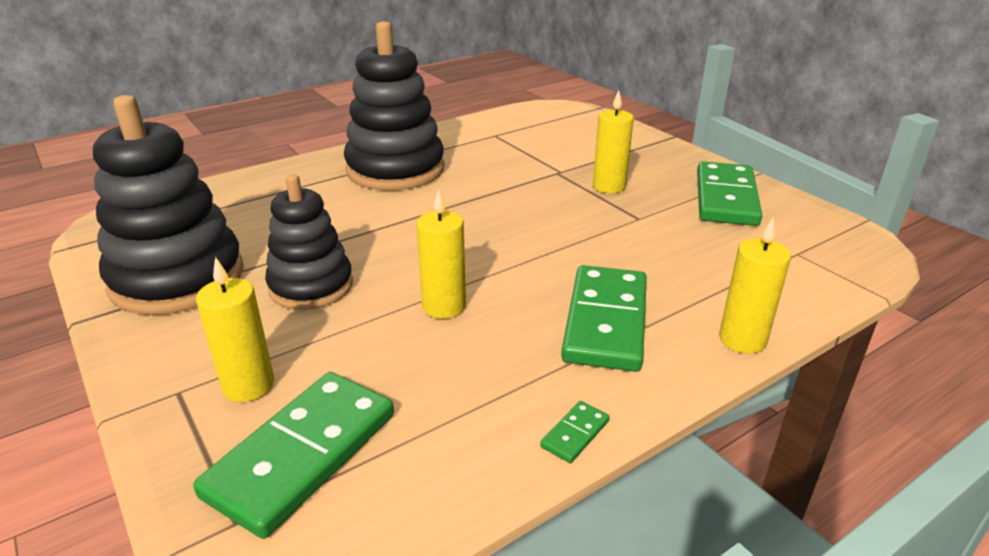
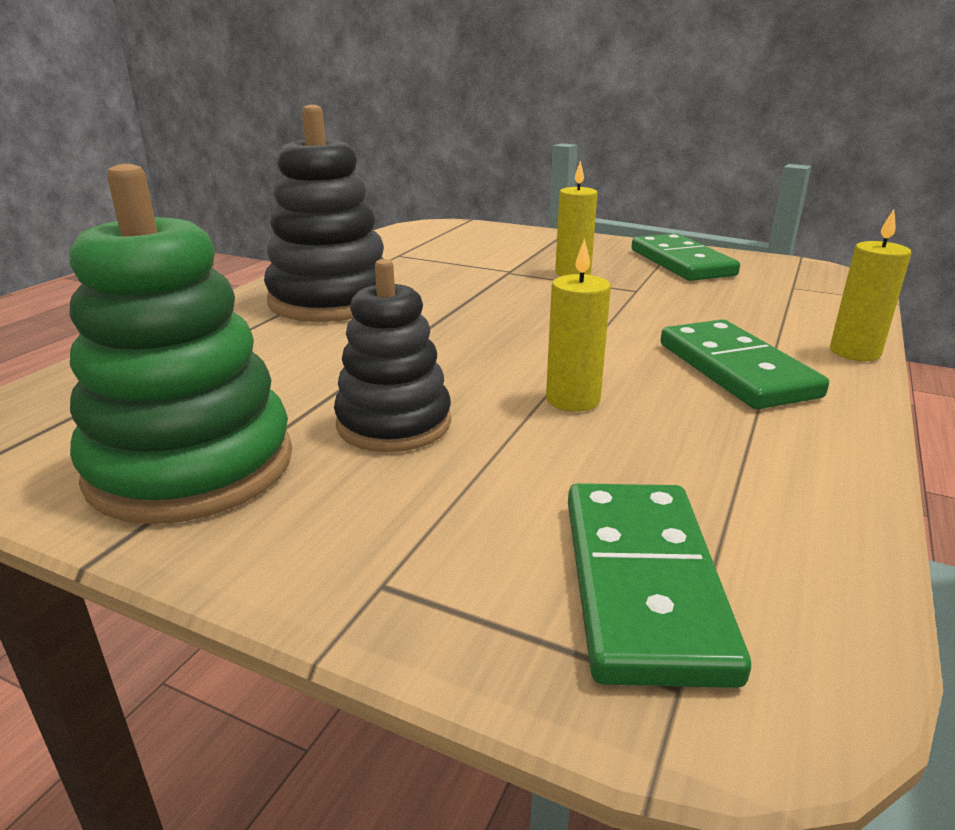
camera: 30 degrees left, 5 degrees down
black stacking toy [93,95,244,315] -> green stacking toy [69,164,292,524]
yellow candle [196,257,274,402] -> none
green domino [540,401,609,463] -> none

